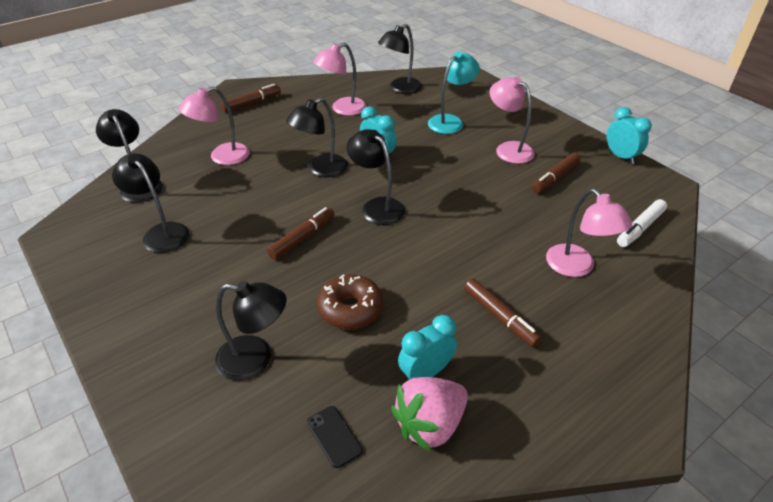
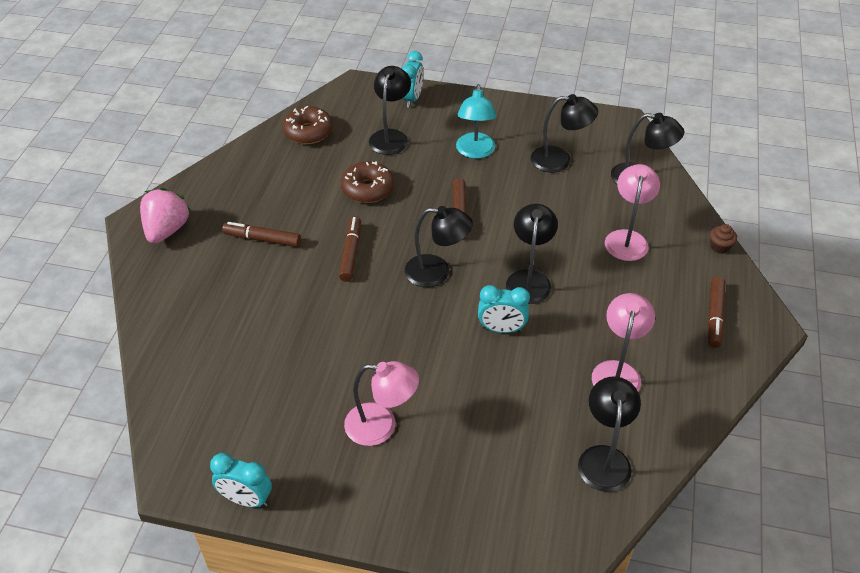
camera: 140 degrees right, 5 degrees up
black lamp [215,281,287,381] -> black lamp turned 135 degrees clockwise [369,66,411,155]
black phone [307,406,363,468] -> brown donut [282,106,333,144]
pink strawberry [391,377,468,452] -> pink strawberry moved to [140,187,191,244]
turquoise clock [398,315,457,381] -> turquoise clock moved to [401,51,424,107]
turquoise lamp [428,52,480,134] -> turquoise lamp moved to [456,84,496,159]
brown marker [532,153,581,193] -> brown marker moved to [339,216,361,282]
pink lamp [546,189,632,277] -> none
white marker [617,199,667,247] -> none
none -> brown cupcake [710,224,737,254]

